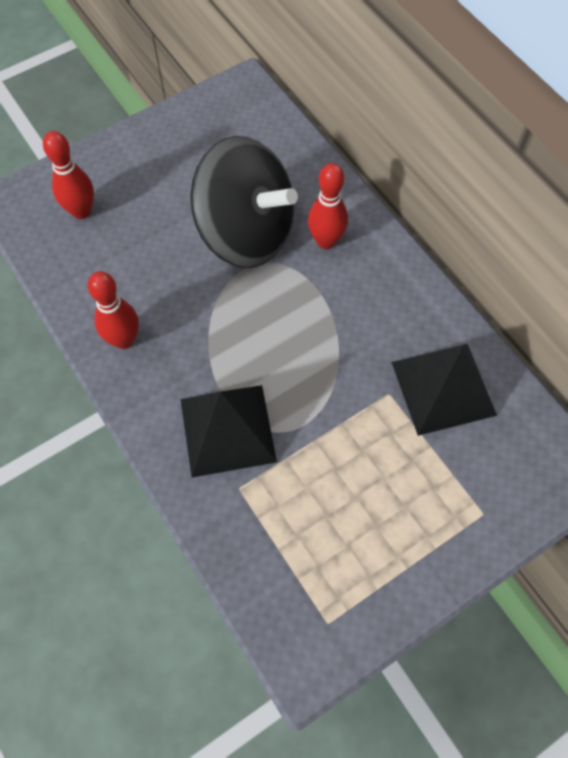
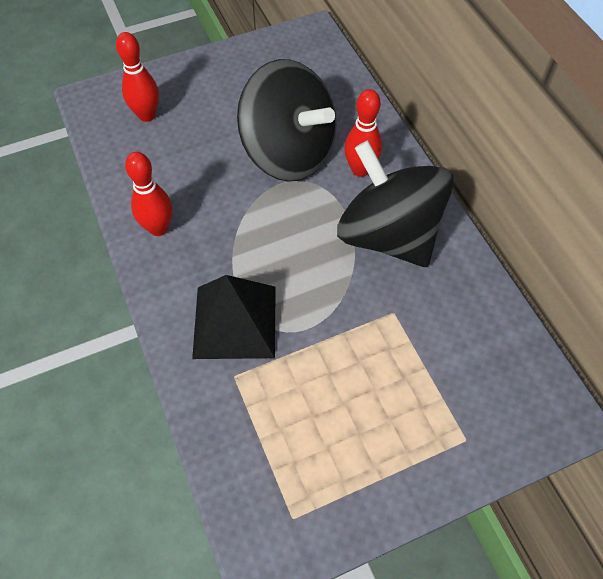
camera: 10 degrees right, 5 degrees down
black pyramid [391,344,497,436] -> none
none -> black spinning top [337,140,454,267]

